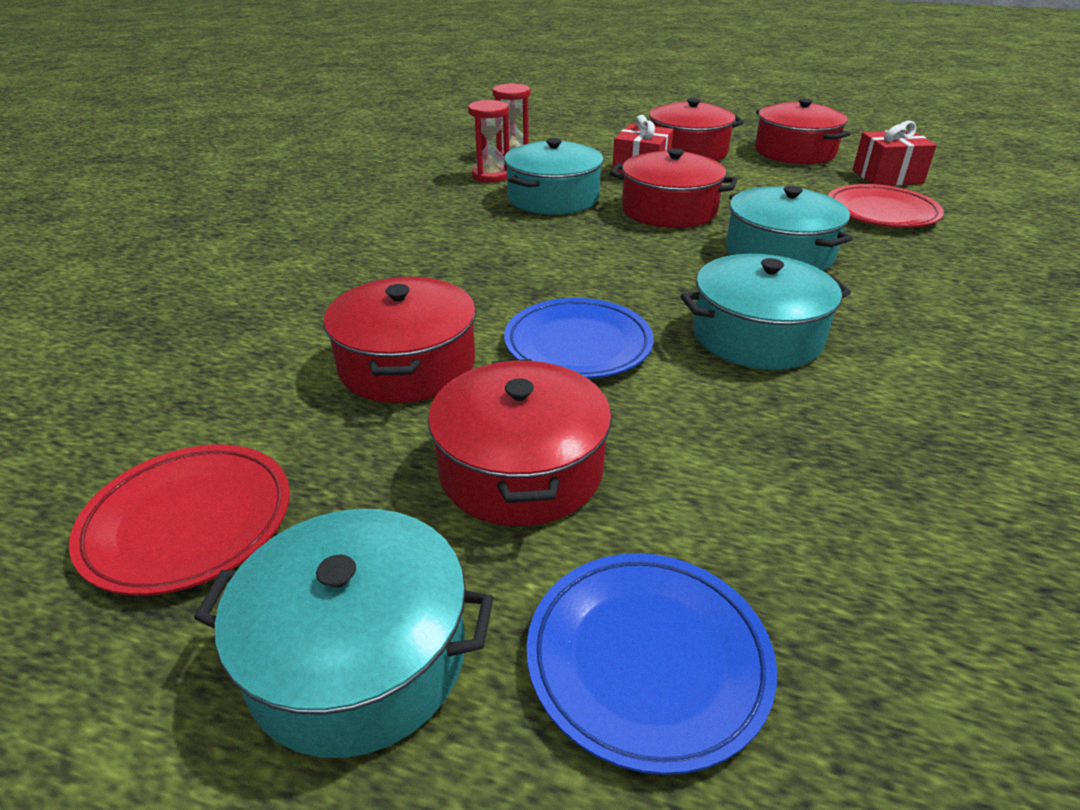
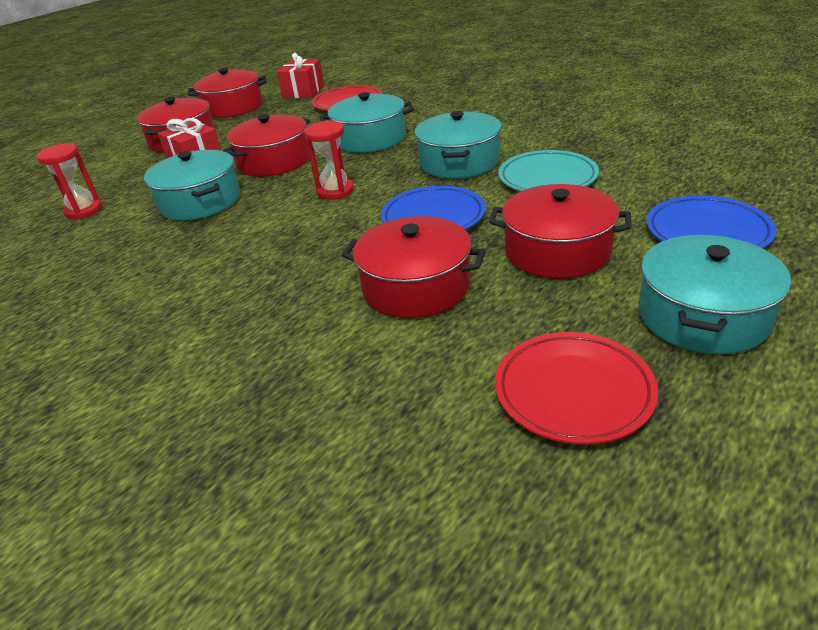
camera: 65 degrees left, 0 degrees up
red hourglass [468,100,509,183] -> red hourglass moved to [304,120,354,200]
none -> turquoise plate [498,150,599,191]

